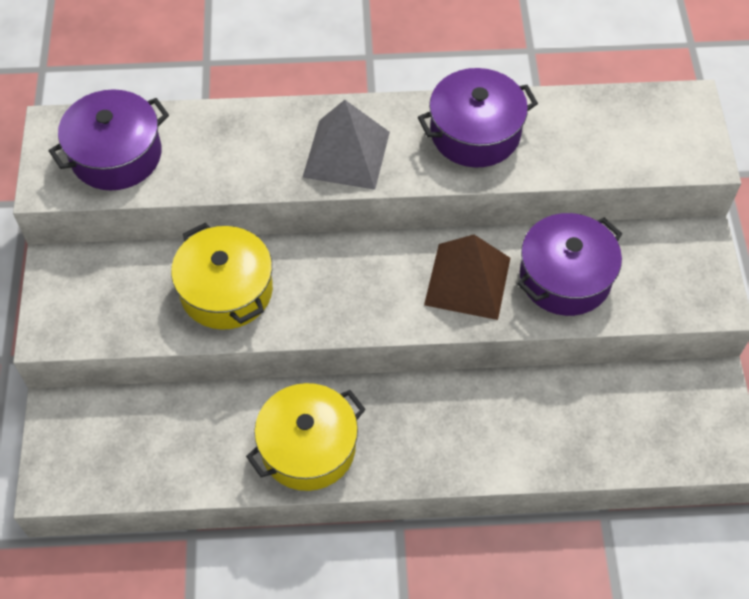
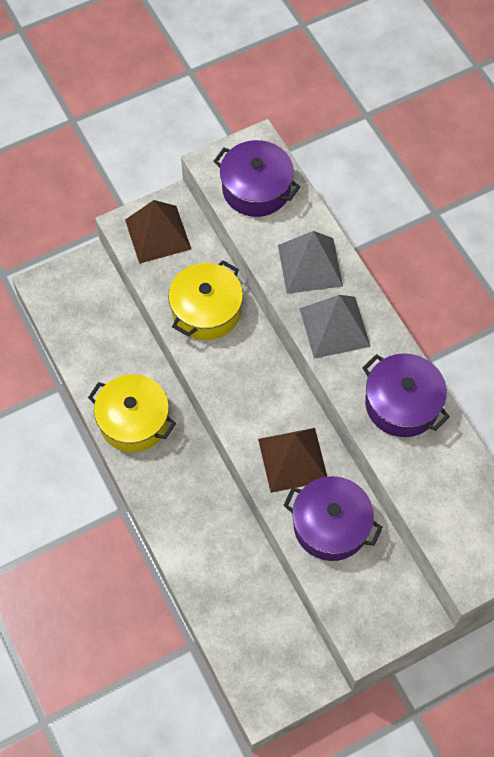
camera: 65 degrees right, 5 degrees up
none -> brown pyramid [125,200,191,264]
none -> grey pyramid [278,231,343,294]

